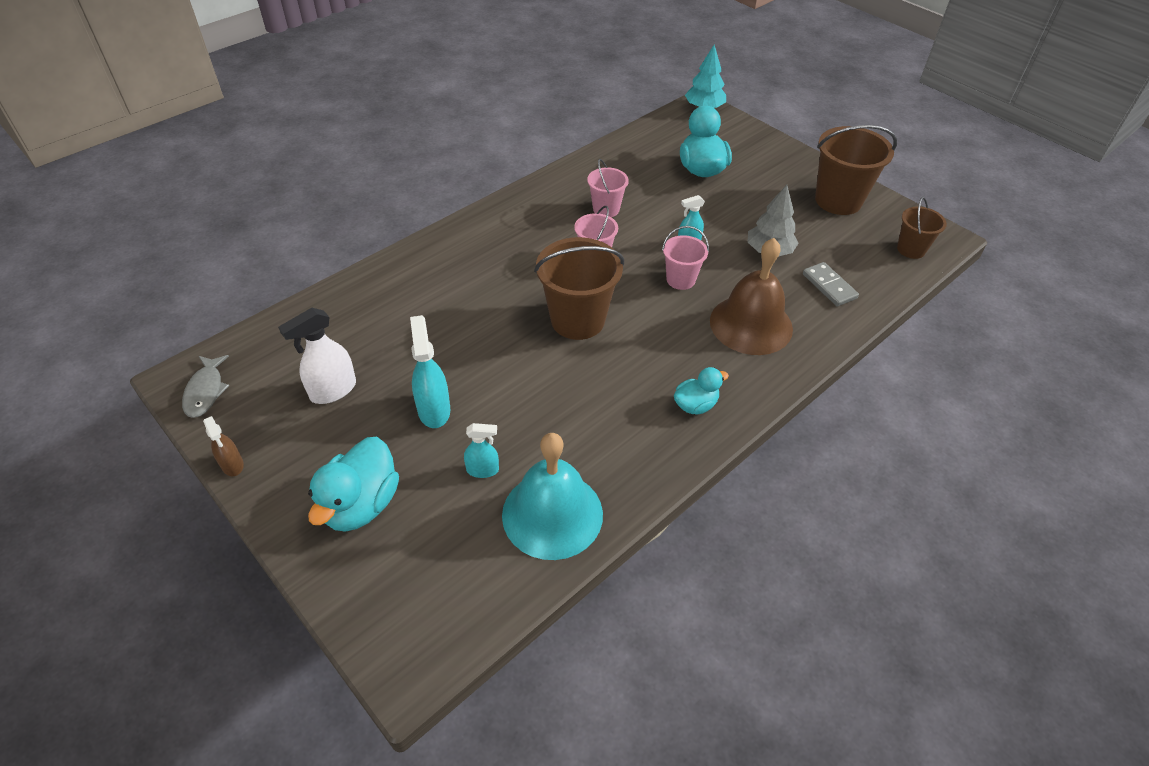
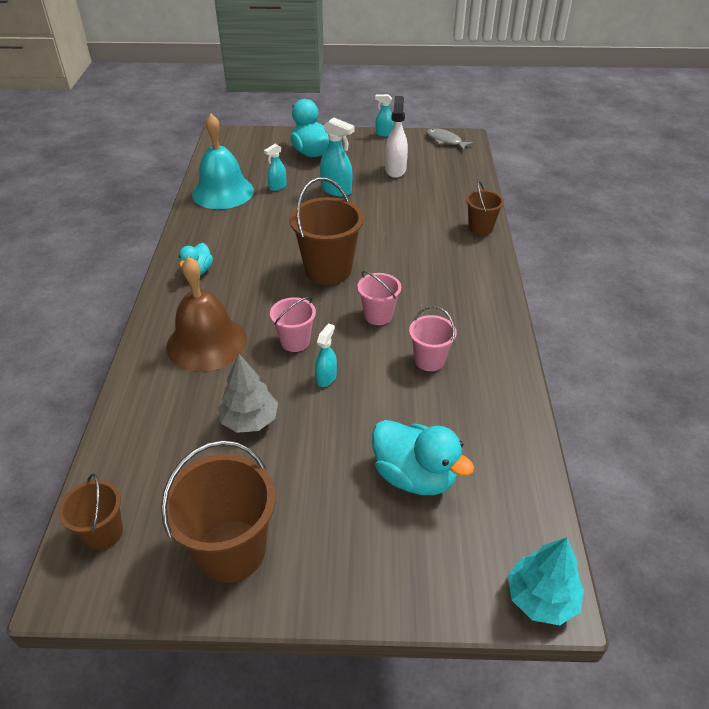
camera: 135 degrees right, 5 degrees down
brown spray bottle [203,416,244,476] -> turquoise spray bottle [375,94,394,137]
grey domino [803,262,859,306] -> none
none -> brown bucket [466,181,504,235]

